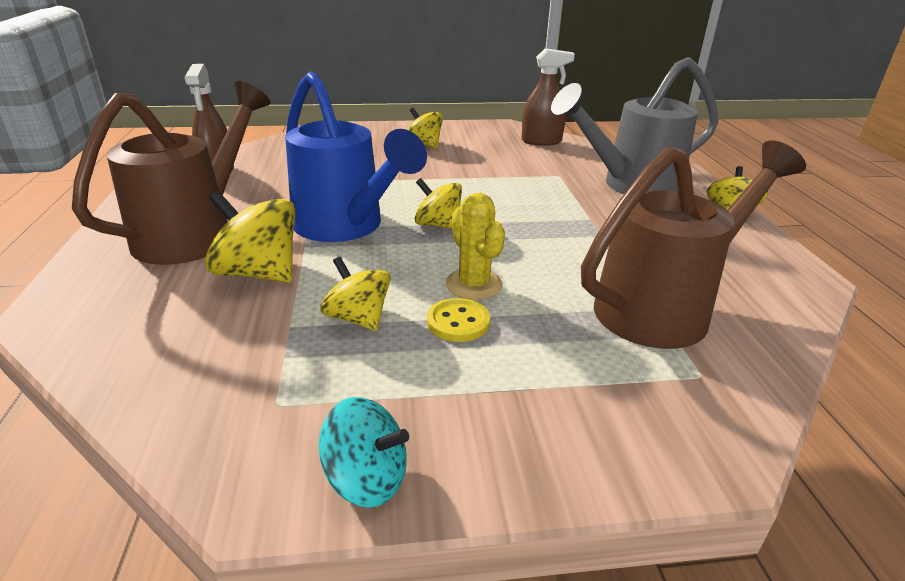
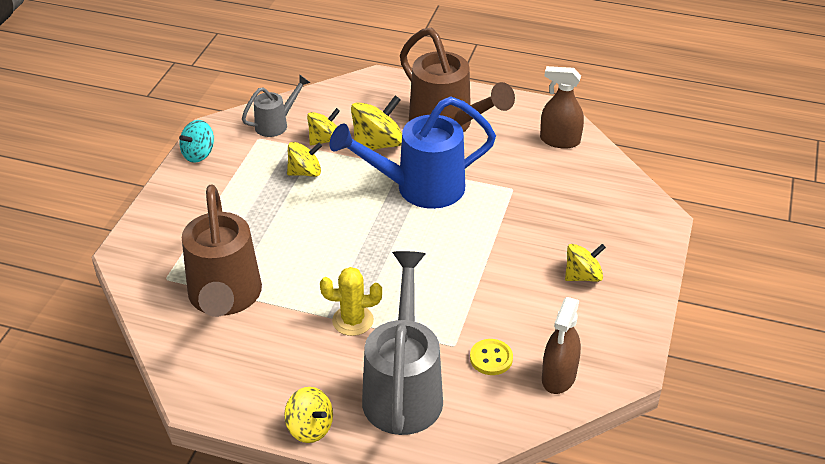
camera: 115 degrees right, 10 degrees up
yellow spinning top [414,178,462,229] -> yellow spinning top moved to [307,108,340,145]
yellow button [427,298,490,342] -> yellow button moved to [470,339,513,375]
yellow cactus [446,193,505,300] -> yellow cactus moved to [320,267,382,336]
none -> grey watering can [242,74,310,137]

